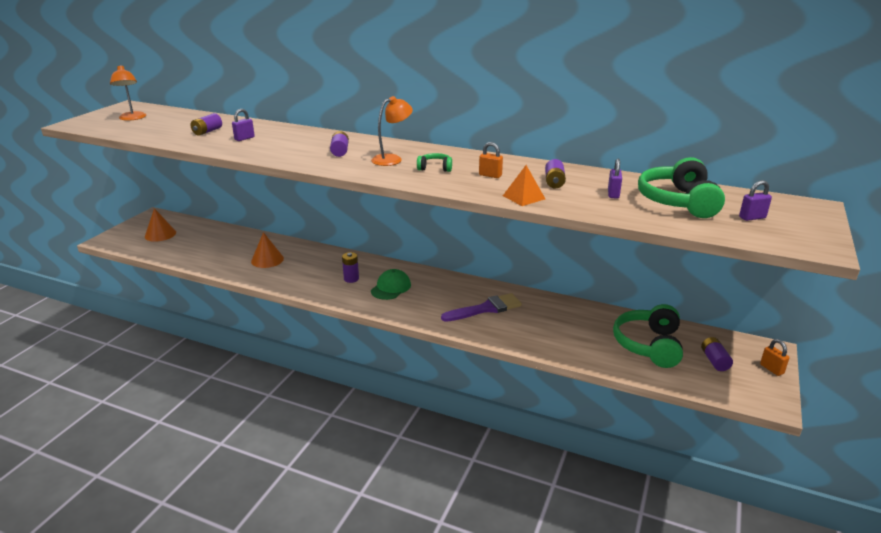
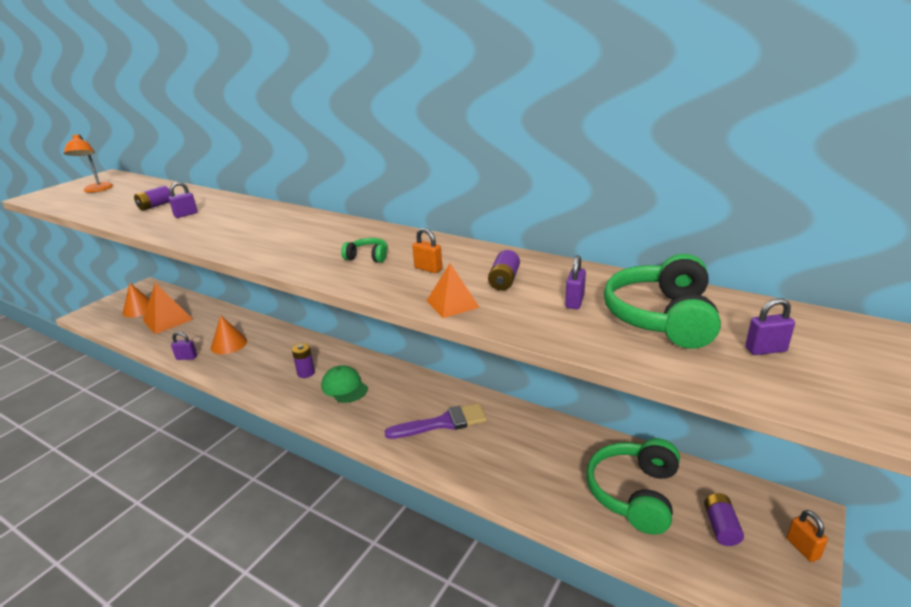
camera: 10 degrees right, 0 degrees up
purple battery [330,131,349,157] -> none
orange lamp [371,96,413,166] -> none
green cap [371,269,411,300] -> green cap turned 75 degrees counterclockwise [321,365,368,403]
none -> orange pyramid [143,283,194,334]
none -> purple padlock [171,332,197,360]

